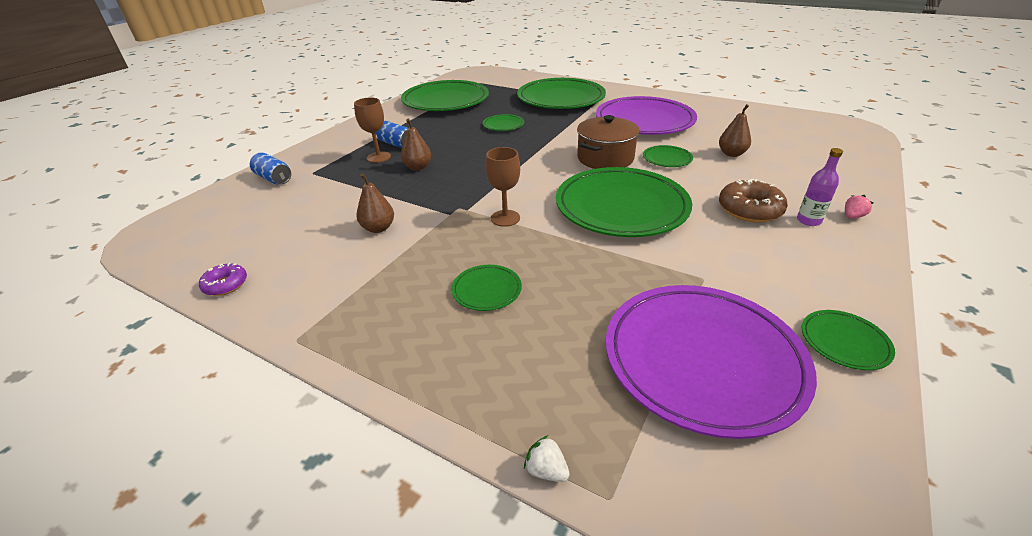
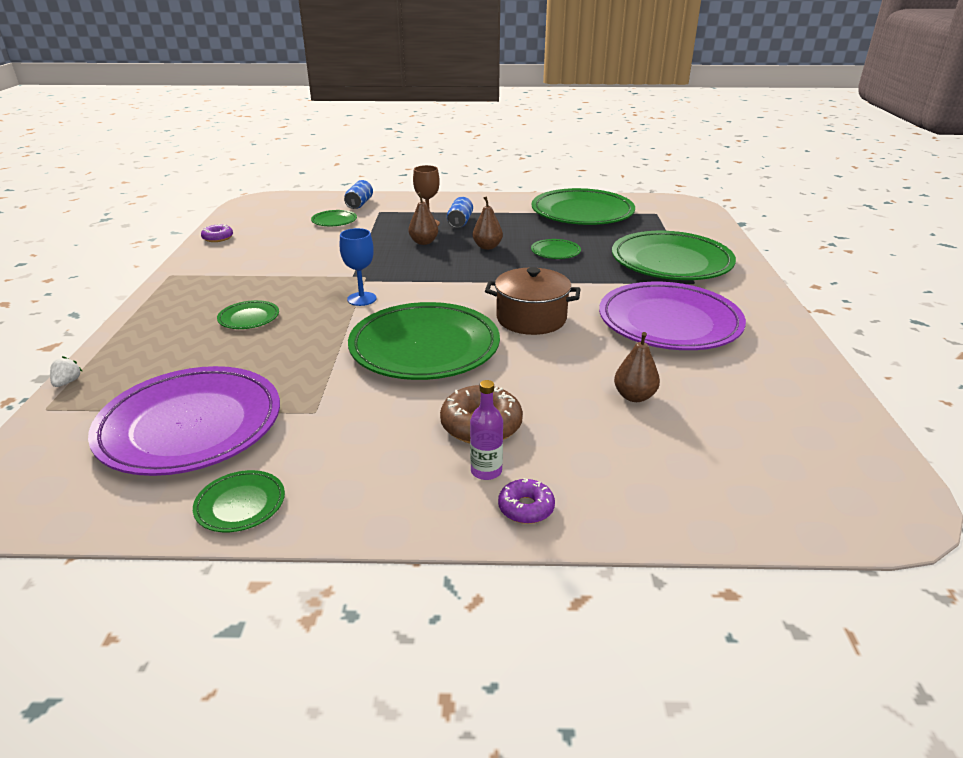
camera: 60 degrees right, 5 degrees down
brown pear [356,173,394,233] -> brown pear moved to [473,196,503,250]
brown goblet [486,147,520,227] -> blue goblet [340,228,377,306]
green plate [643,145,693,167] -> green plate moved to [311,210,357,226]
pink strawberry [845,195,873,219] -> purple donut [498,478,555,524]

